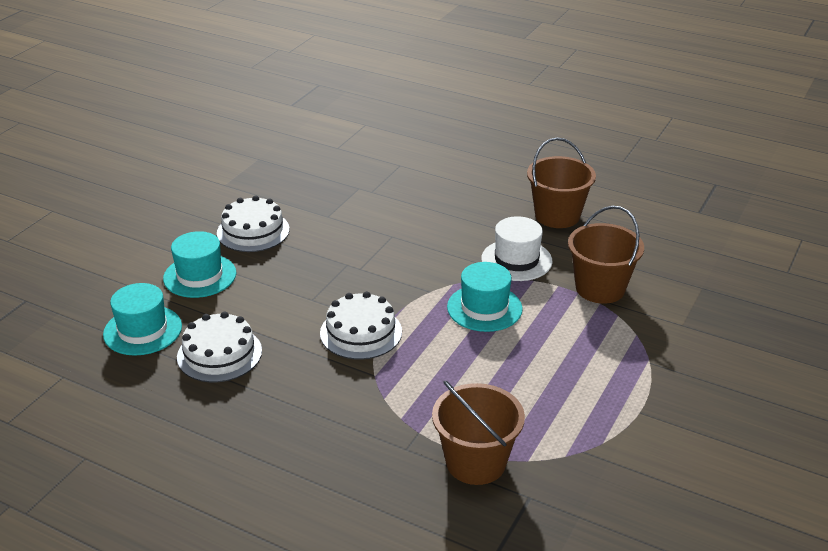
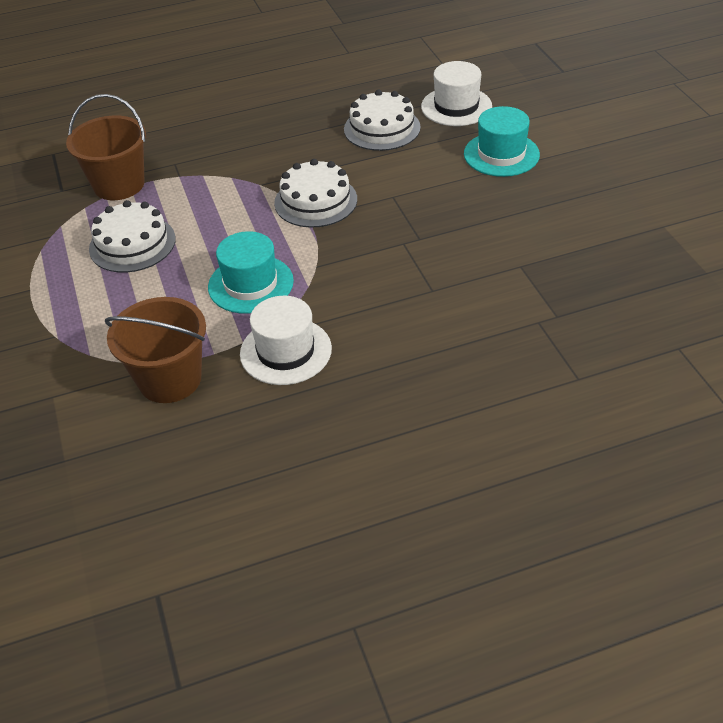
camera: 135 degrees right, 10 degrees up
turquoise hat [103,283,182,355] -> white hat [421,61,492,126]
white cake [217,195,289,252] -> white cake moved to [89,200,176,273]
brown bucket [527,138,596,228] -> none

